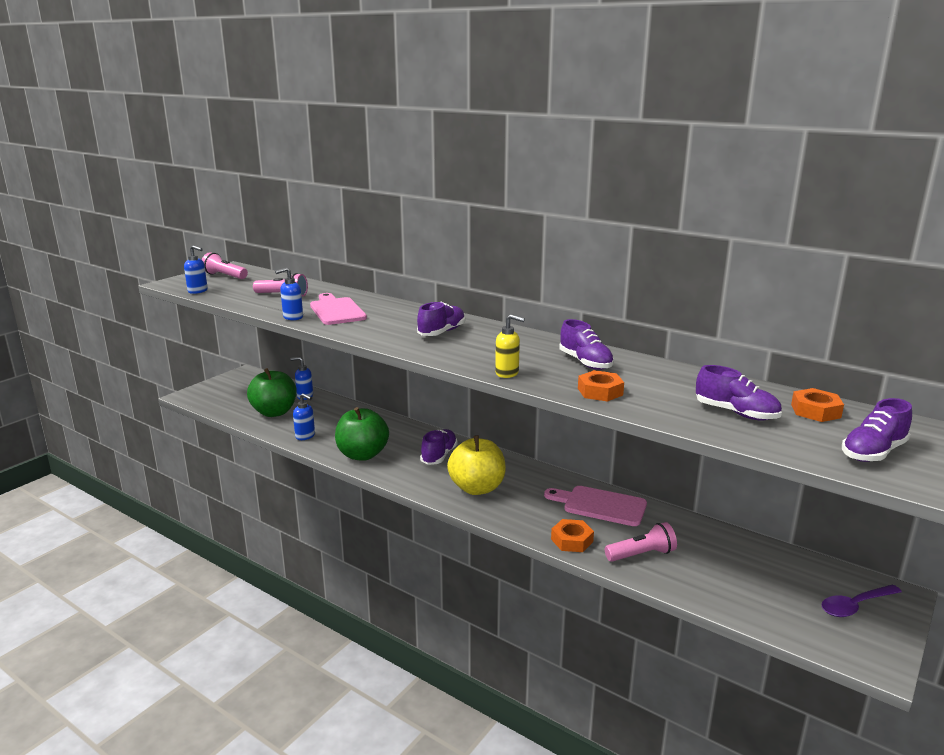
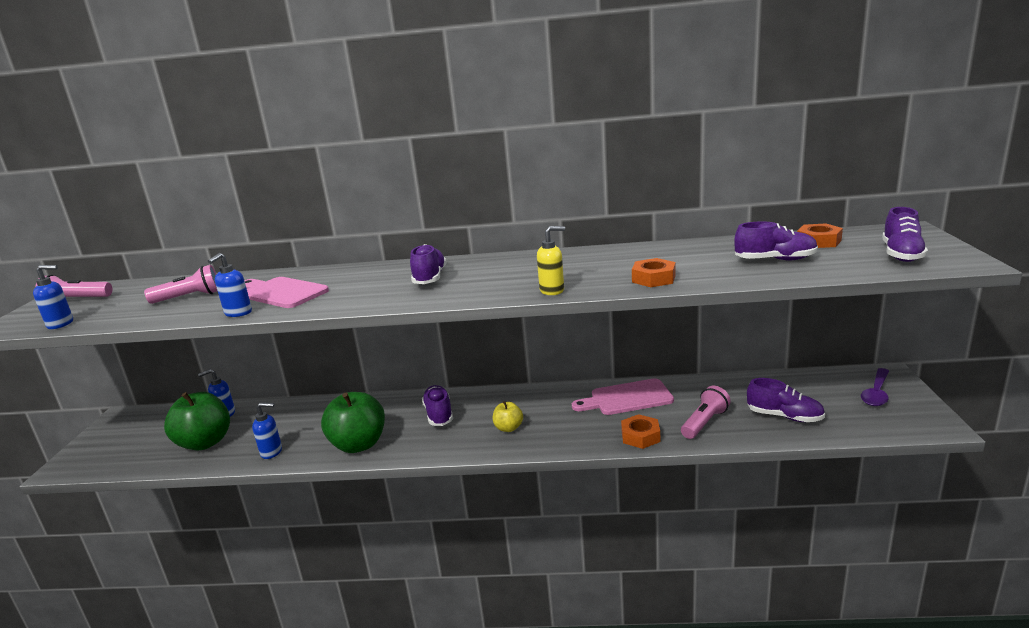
camera: 30 degrees left, 0 degrees up
yellow apple [447,435,506,495] -> yellow apple [493,401,523,432], size x0.50
purple shoe [559,319,614,370] -> purple shoe moved to [747,378,825,422]

